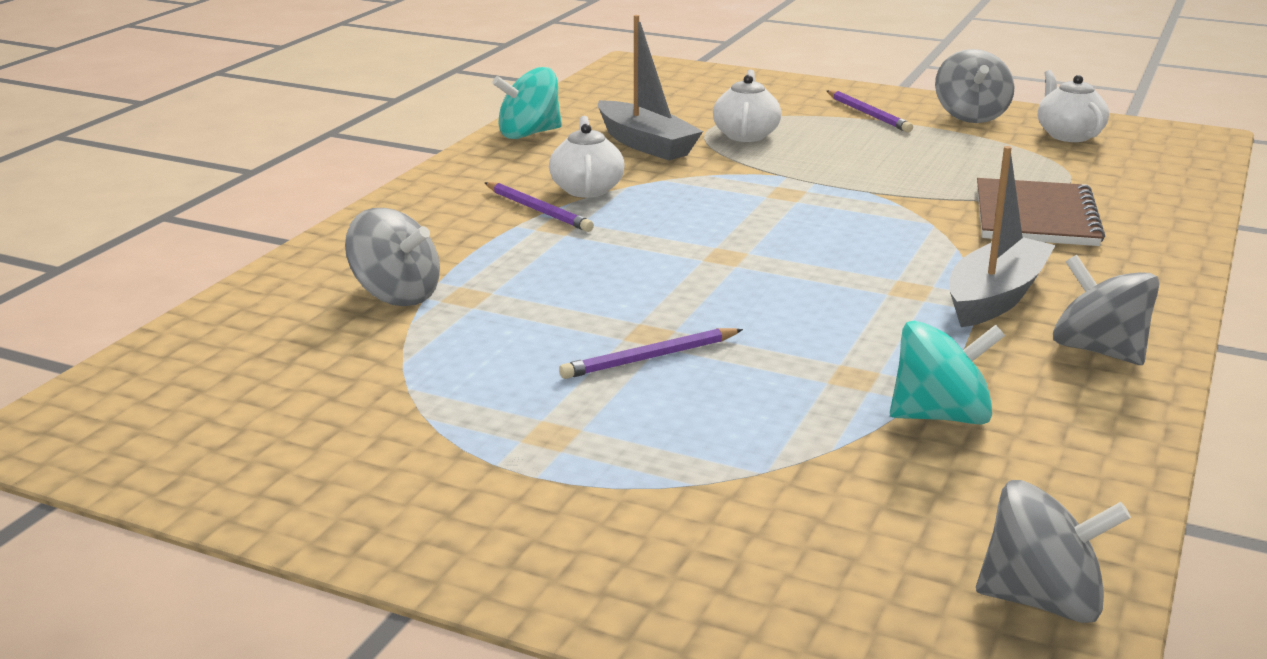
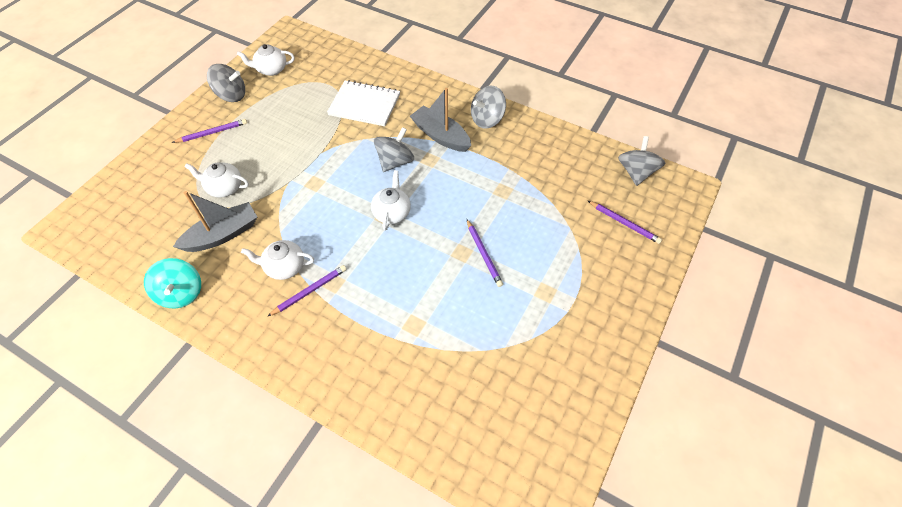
camera: 85 degrees left, 30 degrees up
grey spinning top [345,208,440,306] -> grey spinning top moved to [374,127,414,172]
turquoise spinning top [890,321,1005,425] -> none
brown notebook [977,178,1105,246] -> white notebook [327,80,400,126]
none -> white teapot [371,170,411,231]
none -> purple pencil [588,201,662,244]

